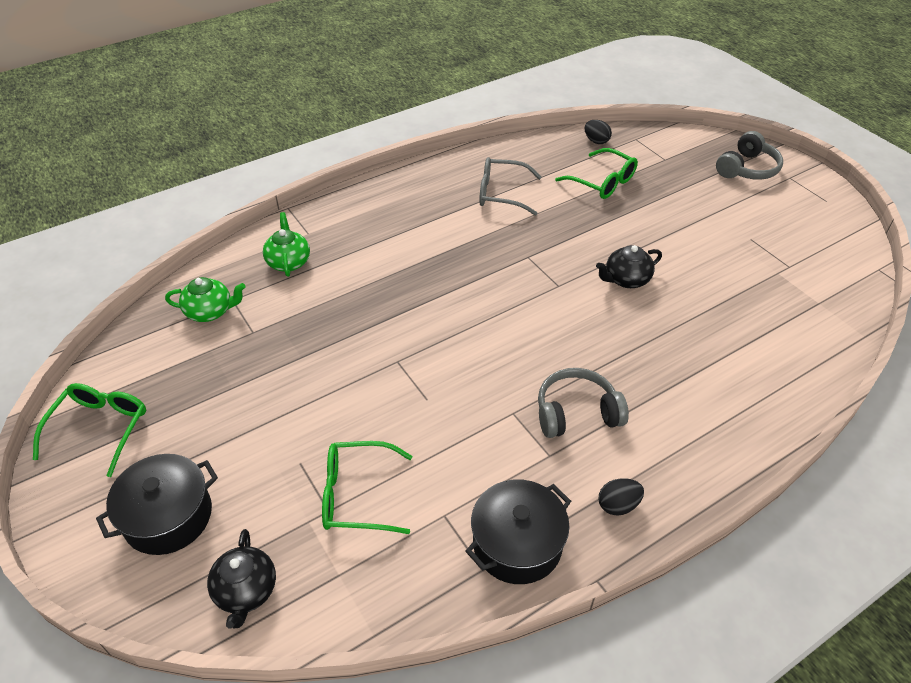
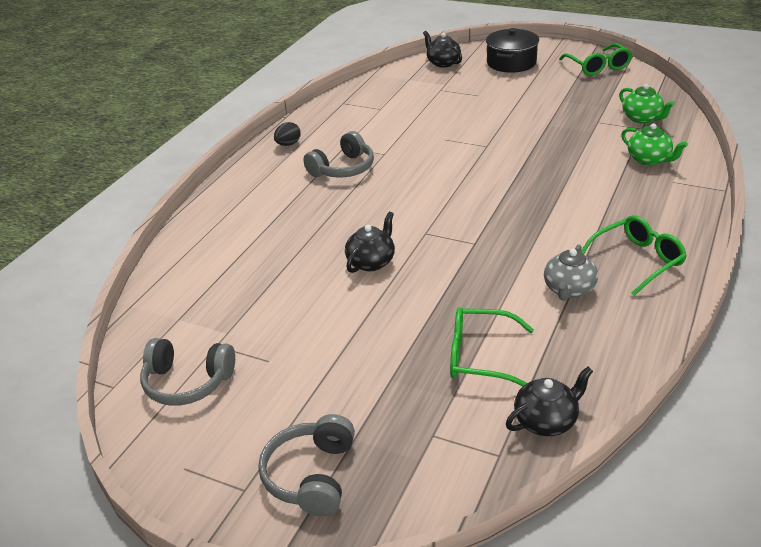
camera: 150 degrees right, 10 degrees down
green teapot [165,277,246,322] -> green teapot turned 90 degrees counterclockwise [619,84,675,124]
green glasses [322,441,412,534] -> green glasses moved to [581,215,687,296]
black pot [465,479,571,584] -> none
grey glasses [479,157,542,216] -> grey teapot [544,244,598,301]
black egg [584,120,612,144] -> black teapot [506,367,593,436]
none -> grey headphones [140,338,235,406]

